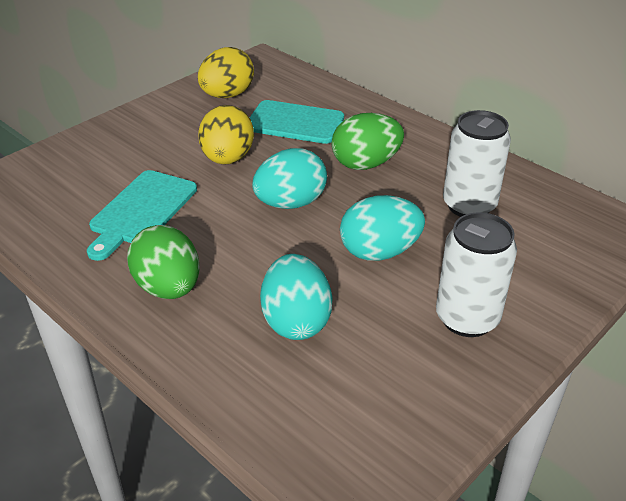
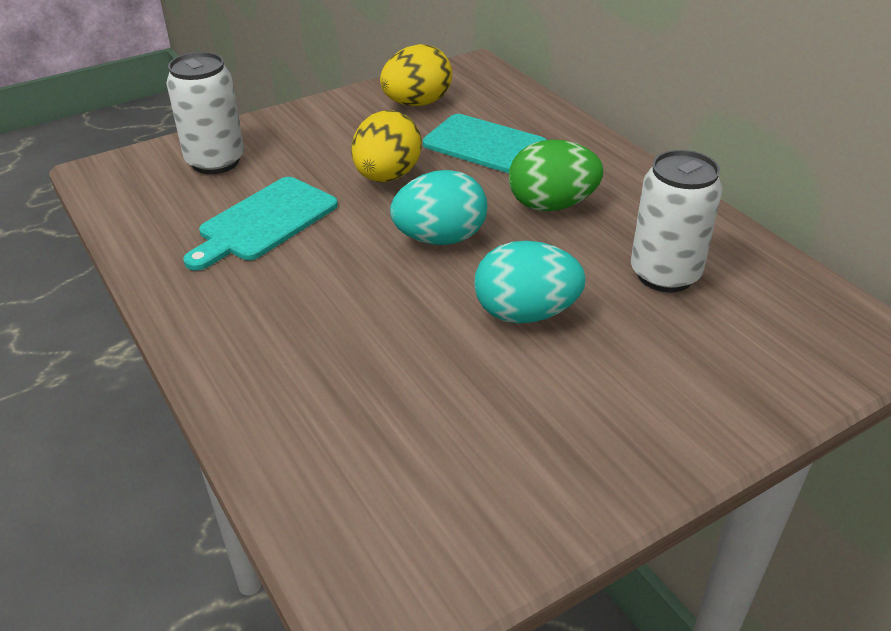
camera: 15 degrees right, 0 degrees up
green egg [127,225,200,299] -> none
turquoise egg [260,254,333,340] -> none
white can [436,212,517,337] -> white can moved to [166,52,244,174]

